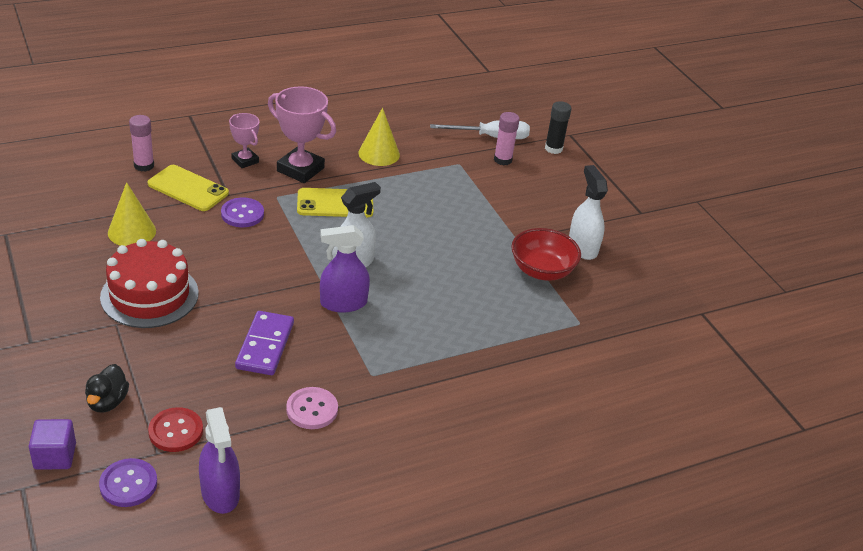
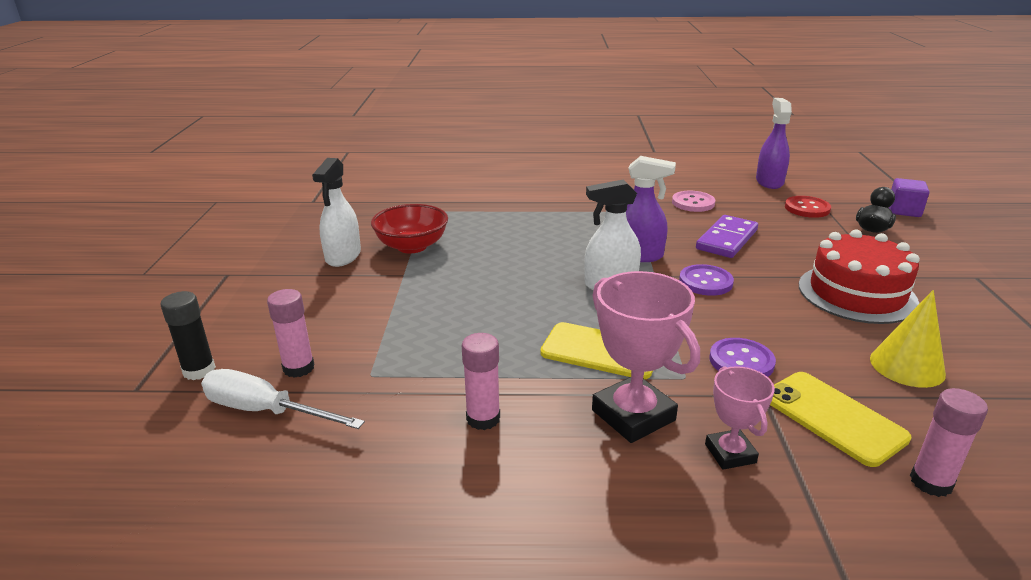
camera: 150 degrees left, 10 degrees down
purple button [99,458,157,507] -> purple button moved to [679,264,734,296]
yellow cone [358,108,400,166] -> pink glue stick [462,333,500,430]

